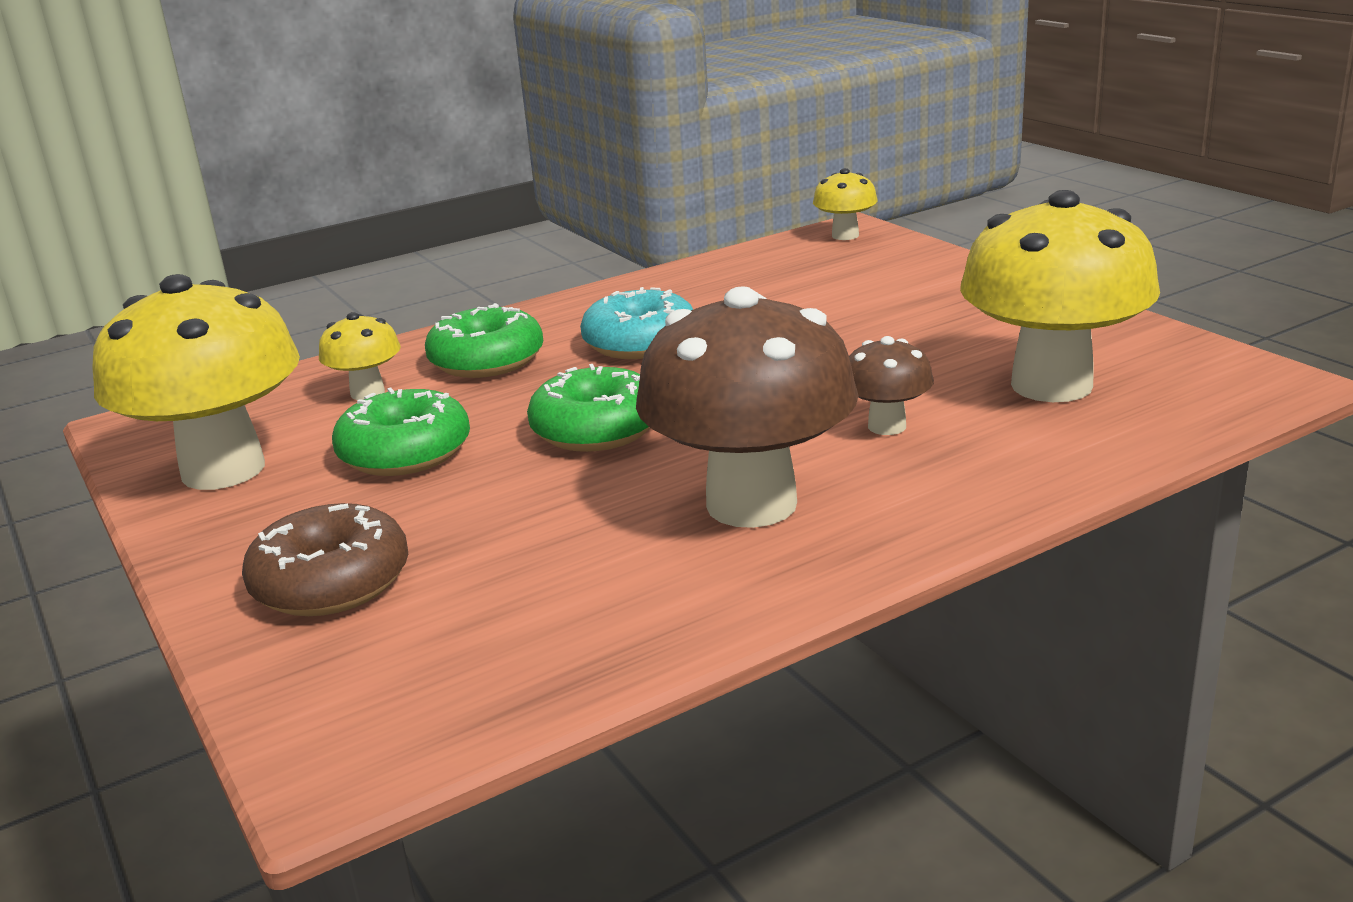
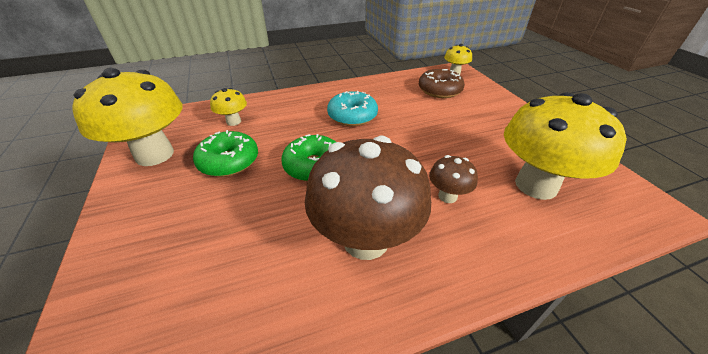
camera: 10 degrees right, 15 degrees up
brown donut [242,503,408,616] -> brown donut moved to [419,69,465,98]
green donut [425,303,543,378] -> none

